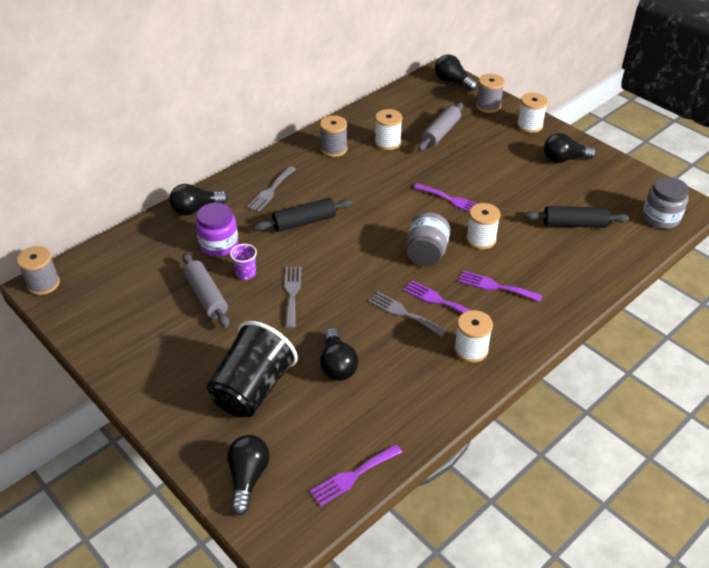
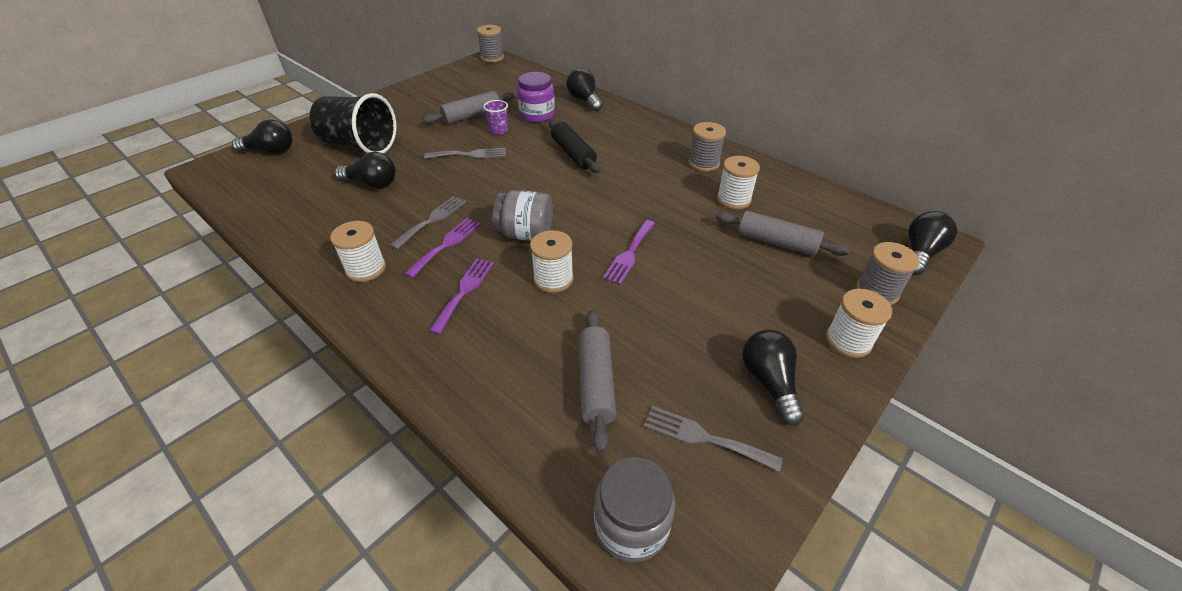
camera: 85 degrees right, 0 degrees up
grey fork [247,166,296,212] -> grey fork moved to [644,406,783,472]
purple fork [310,444,402,506] -> none
black light bulb [320,328,358,381] -> black light bulb turned 150 degrees counterclockwise [335,152,396,189]
black rolling pin [524,206,629,228] -> grey rolling pin [579,310,617,453]

